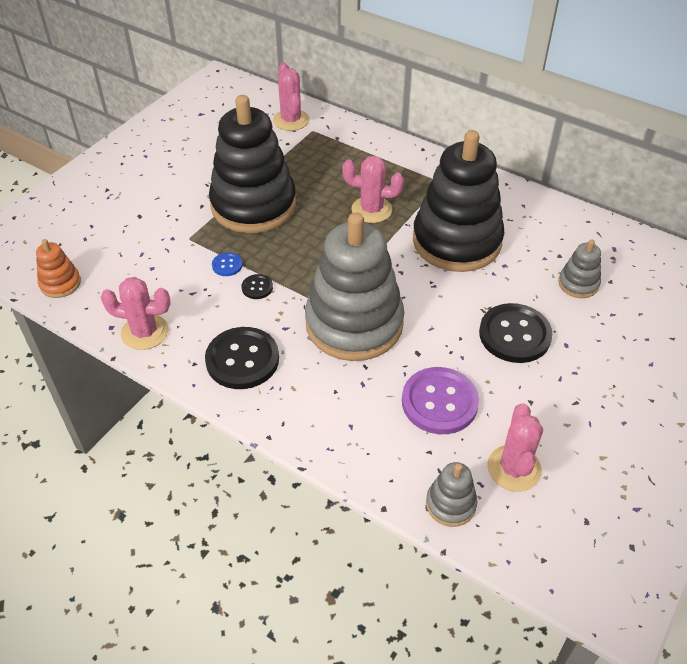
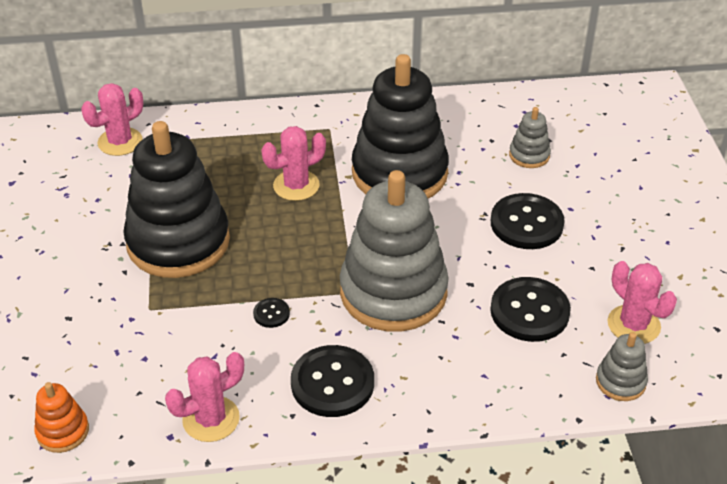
camera: 40 degrees left, 5 degrees down
blue button [212,252,243,276] -> none
pink cactus [273,62,309,131] -> pink cactus turned 75 degrees counterclockwise [81,83,143,156]
purple button [402,367,479,434] -> black button [490,277,571,342]

